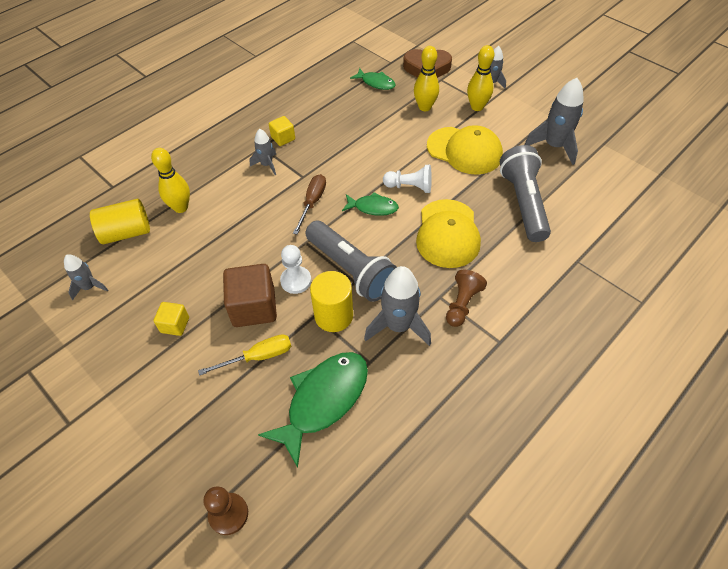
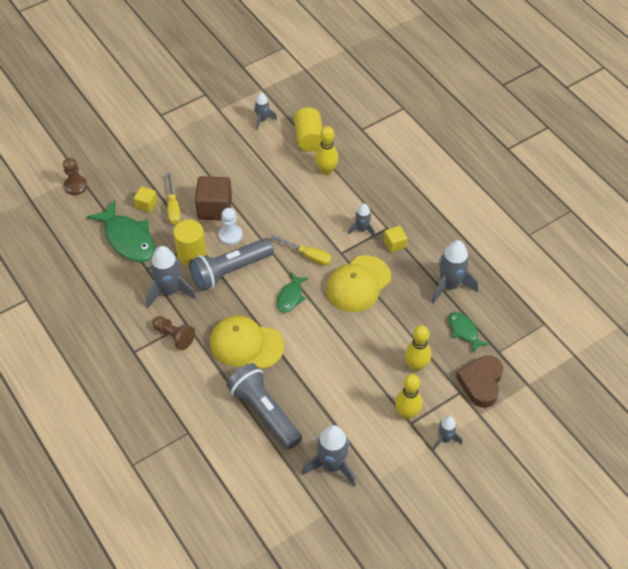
camera: 100 degrees right, 0 degrees up
yellow cube [154,302,189,336] -> yellow cube moved to [134,186,158,213]
brown screwdriver [293,174,326,235] -> yellow screwdriver [271,235,332,266]
green fish [350,68,396,90] -> green fish turned 105 degrees clockwise [448,312,489,353]
white pawn [383,165,432,193] -> none
yellow cap [427,125,503,175] -> yellow cap moved to [326,255,391,312]
grey flashlight [500,145,551,242] -> grey flashlight turned 135 degrees counterclockwise [226,363,302,449]
none -> grey rocket [431,240,478,304]

